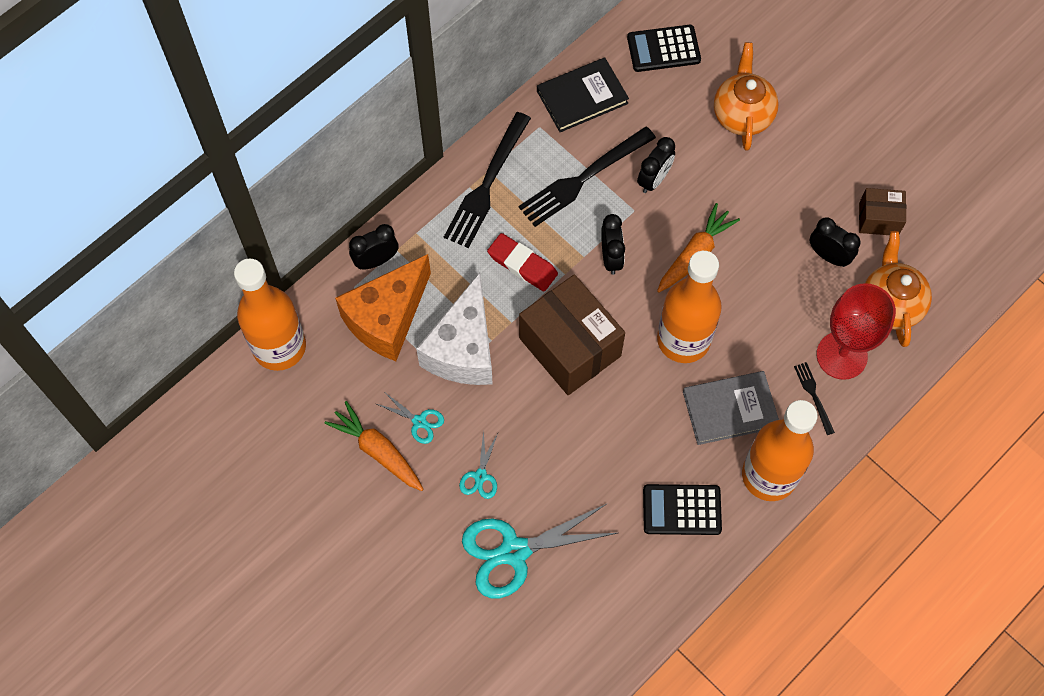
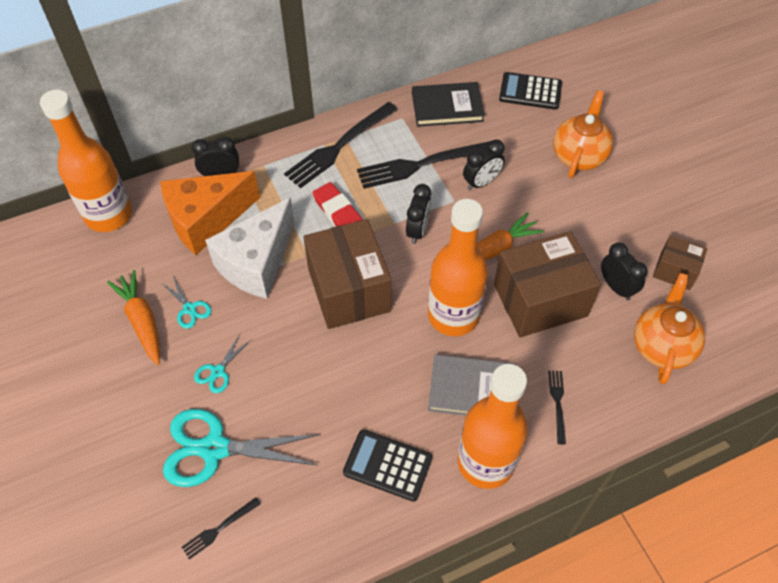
camera: 20 degrees right, 10 degrees down
red goblet [817,283,896,380] -> none
none -> black fork [182,497,261,559]
none -> brown box [494,231,601,337]

